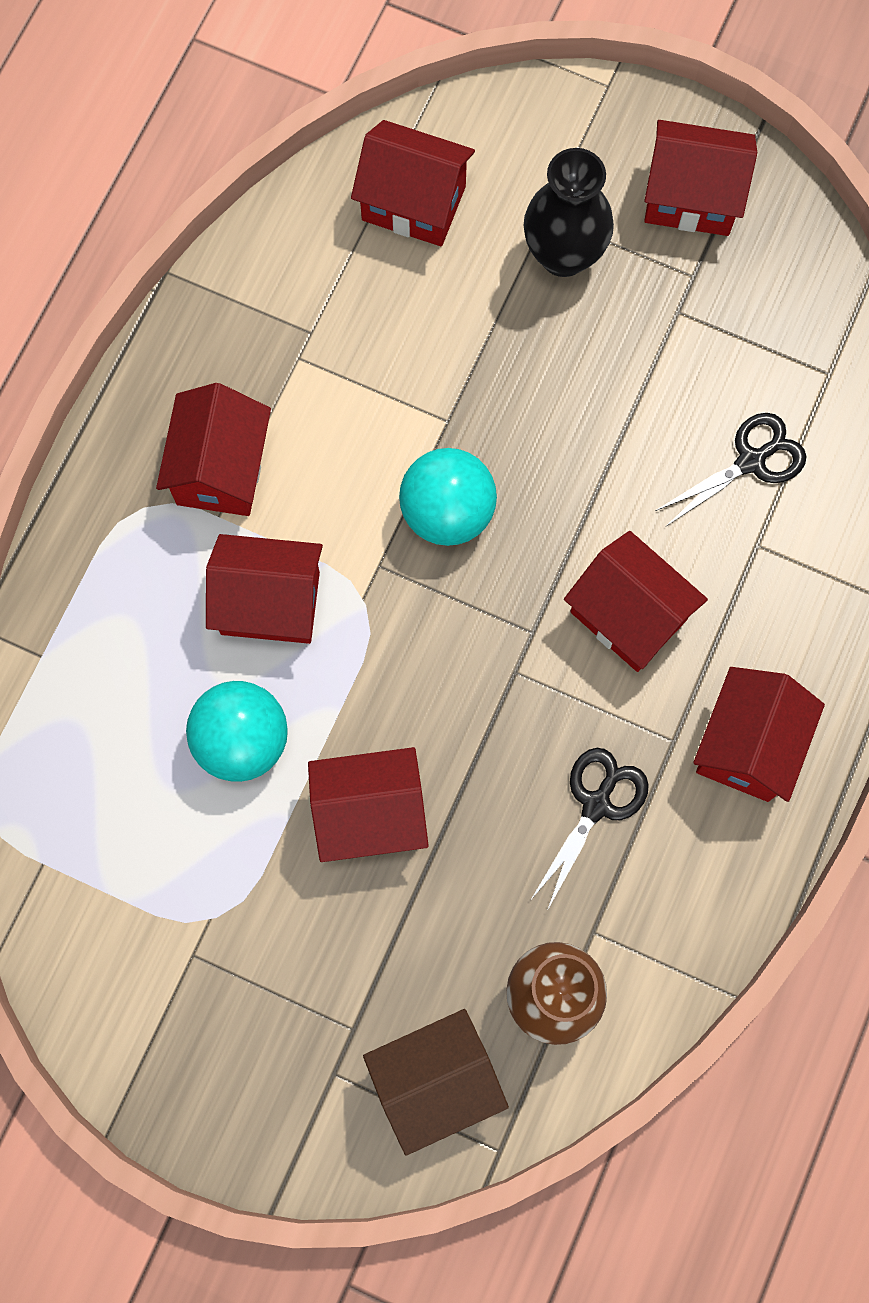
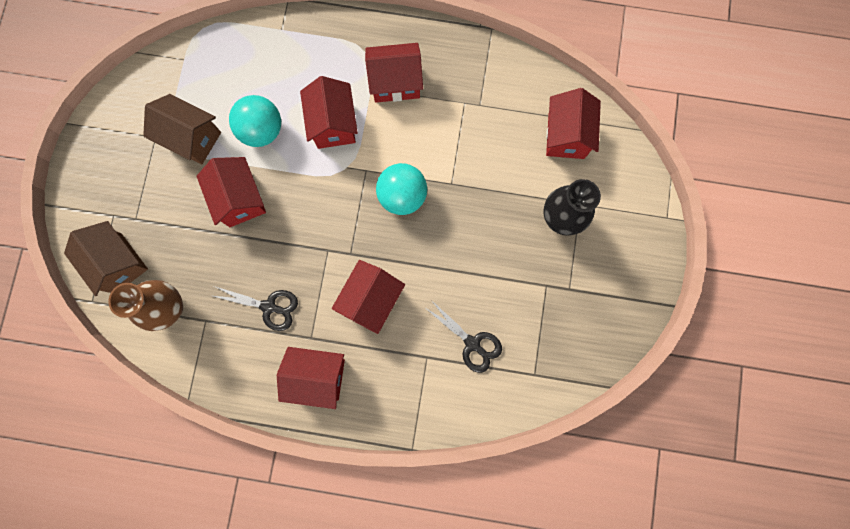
camera: 75 degrees right, 5 degrees up
red house [644,120,757,236] -> none
none -> brown house [143,94,221,164]

